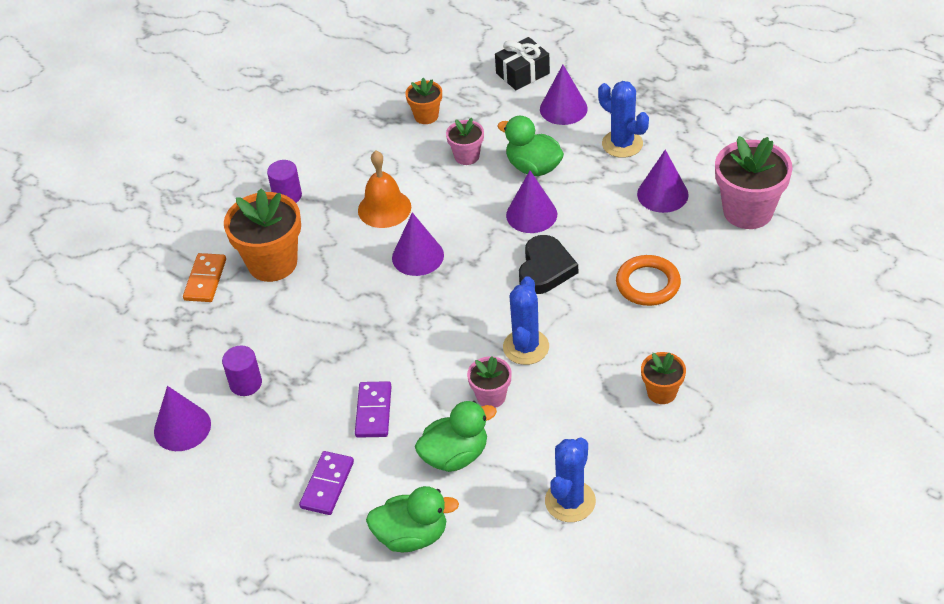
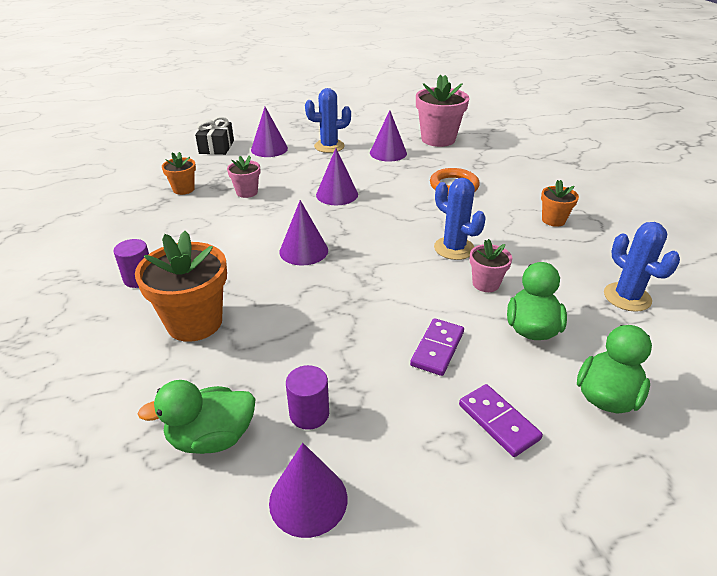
camera: 55 degrees left, 10 degrees down
orange domino [183,253,226,302] -> none
purple domino [355,381,391,438] -> purple domino turned 75 degrees clockwise [410,318,464,376]
orange bell [358,151,411,228] -> none
green duck [498,116,564,176] -> green duck moved to [138,380,256,454]
black heart [519,235,578,294] -> none

